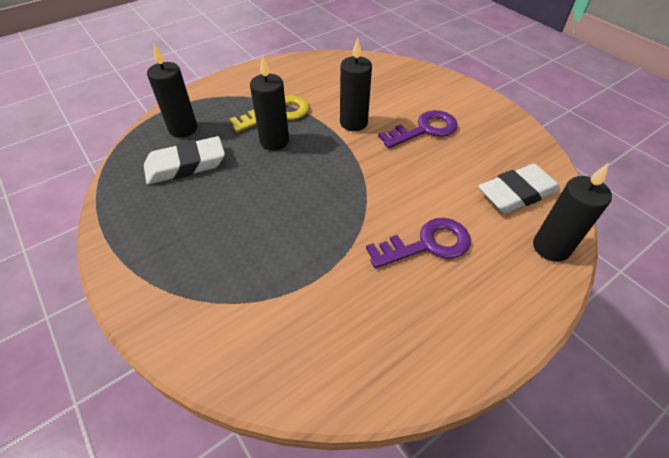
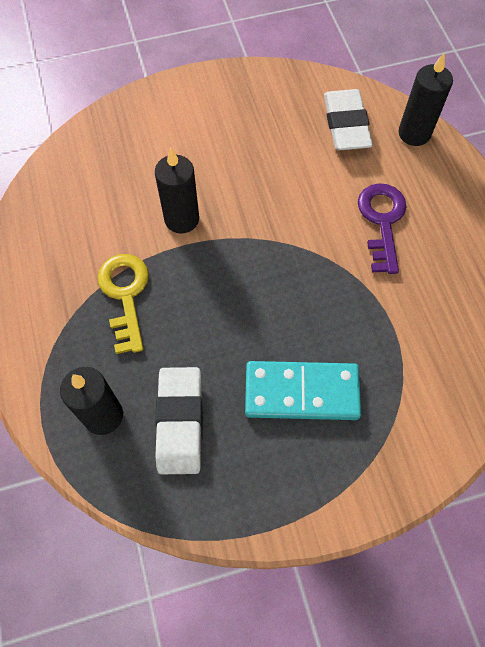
camera: 70 degrees left, 15 degrees up
black candle [250,55,289,151] -> none
purple key [378,110,458,148] -> none
none -> turquoise domino [245,361,361,420]

